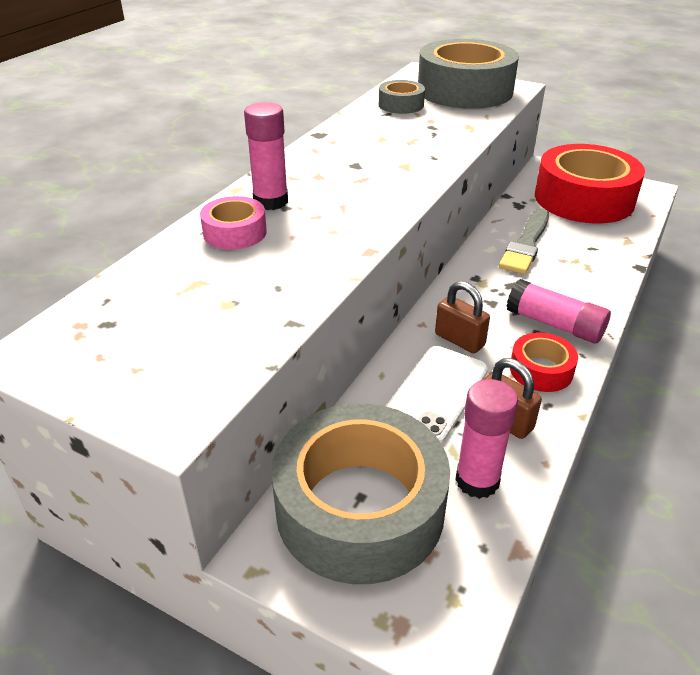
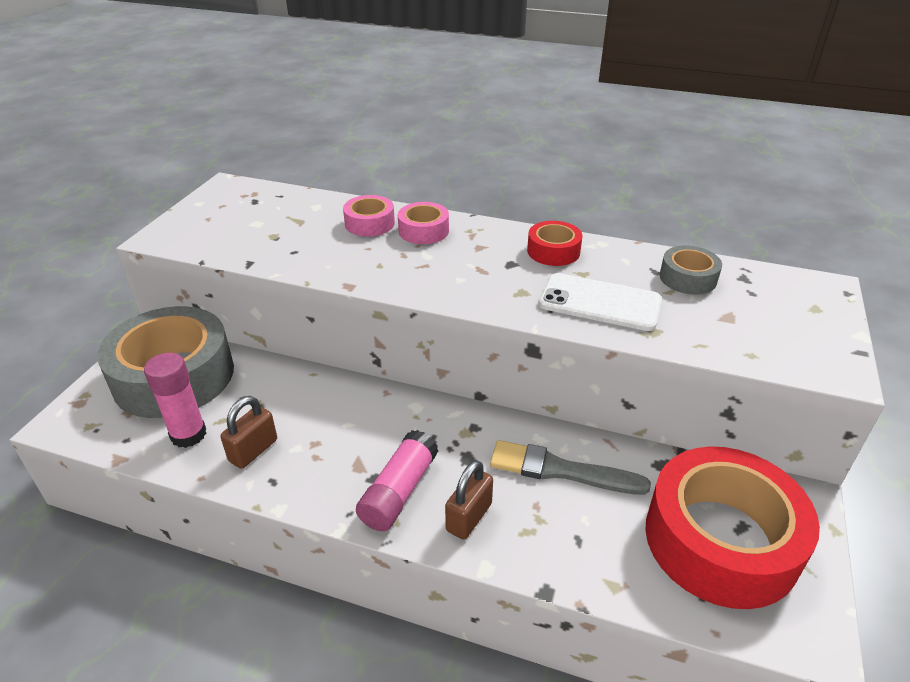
camera: 80 degrees right, 0 degrees up
pink glue stick [244,102,288,210] -> pink tape [398,202,449,244]
white phone [386,346,488,444] -> white phone moved to [539,273,662,331]
grey tape [418,39,519,109] -> none
brown padlock [435,281,490,353] -> brown padlock moved to [445,460,493,539]
red tape [510,332,578,392] -> red tape moved to [527,221,583,266]

